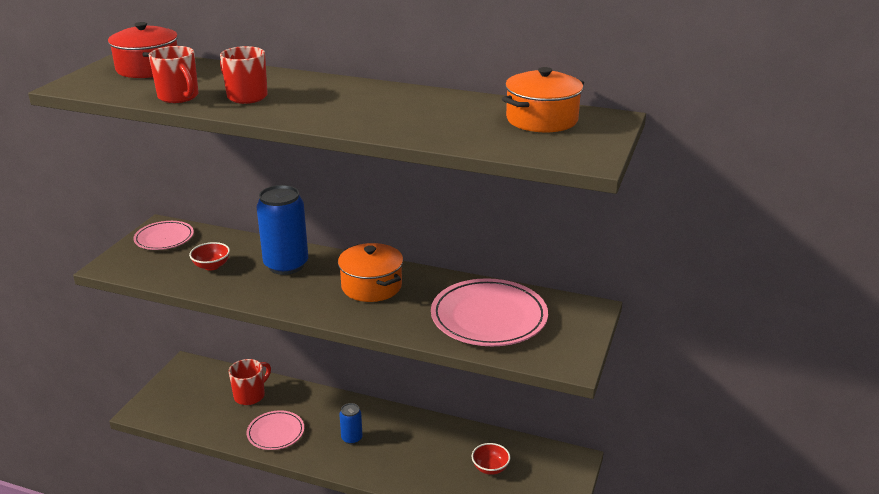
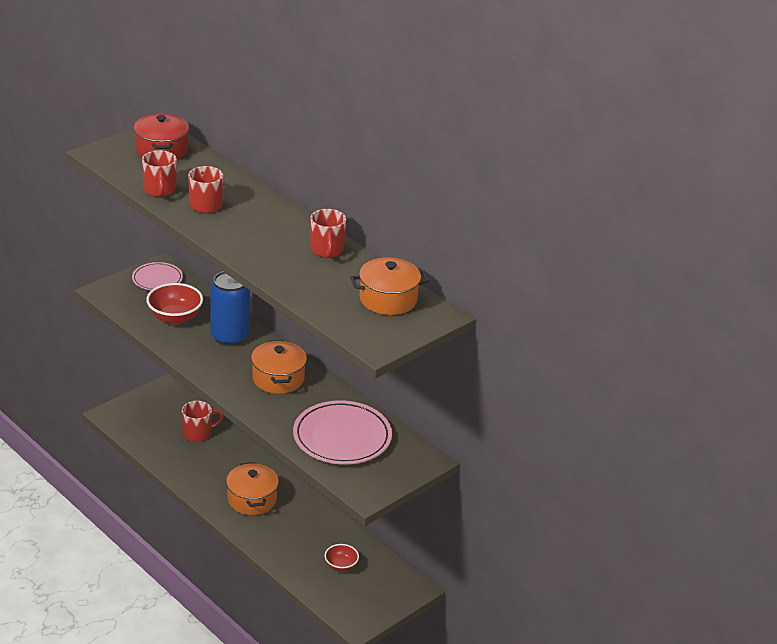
camera: 25 degrees right, 5 degrees up
red bowl [189,242,230,271] -> red bowl [146,283,203,325], size x1.67
pink plate [247,410,304,450] -> none
blue can [339,403,363,444] -> orange pot [226,462,279,515]
none -> red mug [310,209,346,258]

